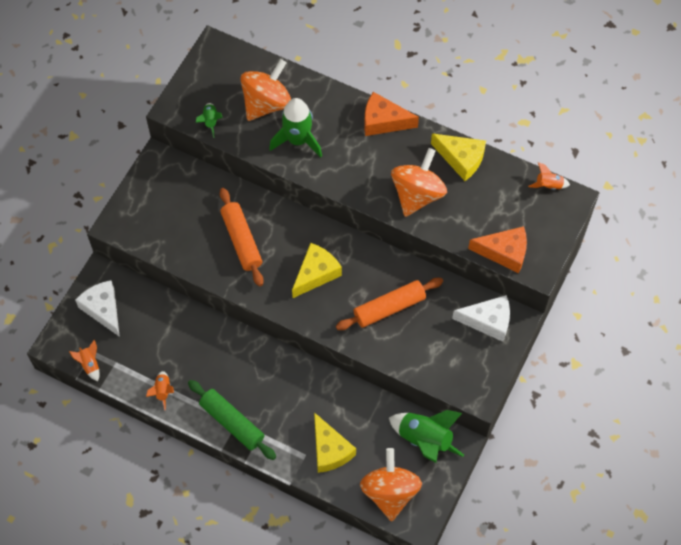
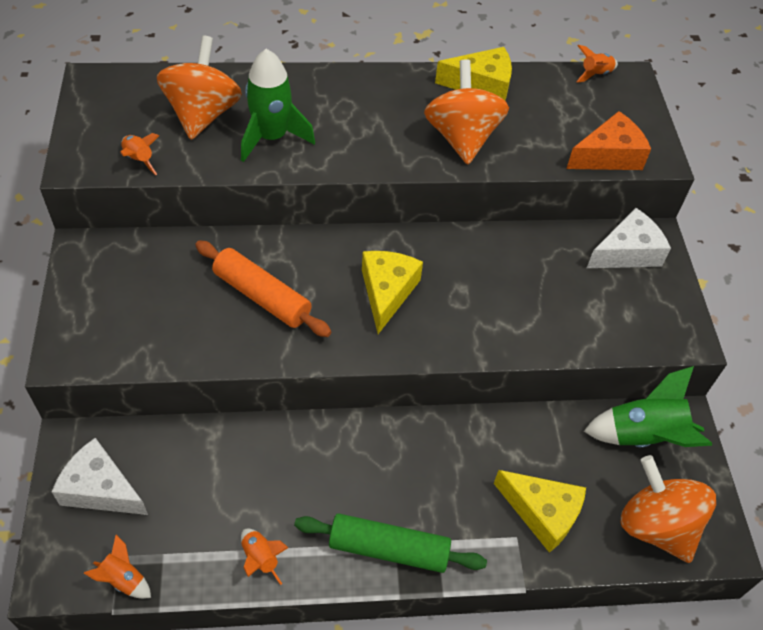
camera: 35 degrees left, 10 degrees down
green rocket [196,103,223,138] -> orange rocket [121,133,159,175]
orange rolling pin [336,278,443,330] -> none
orange cheese [364,92,419,136] -> none

